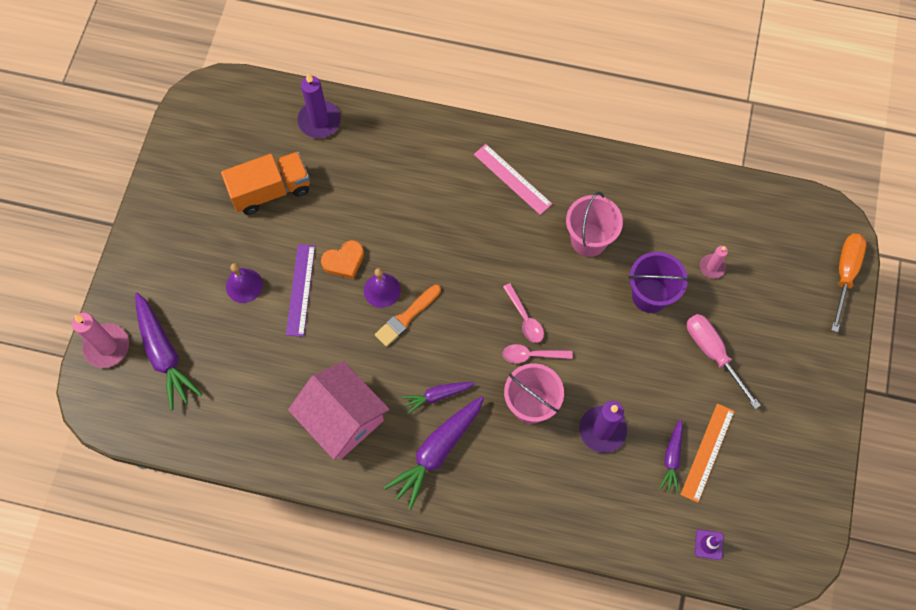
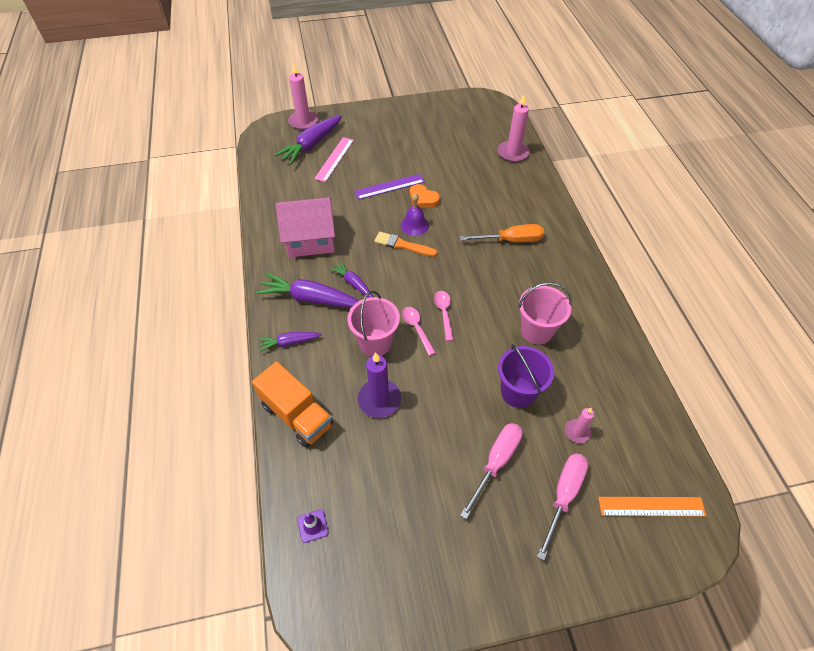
camera: 65 degrees right, 15 degrees down
orange truck [221,152,310,215] -> orange truck moved to [252,361,333,447]
purple bell [226,263,263,303] -> none
pink house [288,361,390,460] -> pink house turned 60 degrees clockwise [275,197,335,257]
purple candle [297,73,341,138] -> pink candle [498,95,530,162]
pink ruler [474,144,552,215] -> pink ruler moved to [314,137,354,182]
pink spoon [503,283,544,343] -> pink spoon turned 135 degrees clockwise [434,291,454,341]
purple carrot [659,419,683,493] -> purple carrot moved to [257,332,322,352]
orange ruler [680,403,735,503] -> orange ruler moved to [598,497,706,516]
orange screwdriver [831,234,867,332] -> orange screwdriver moved to [459,224,544,242]
none -> pink screwdriver [537,453,588,561]

